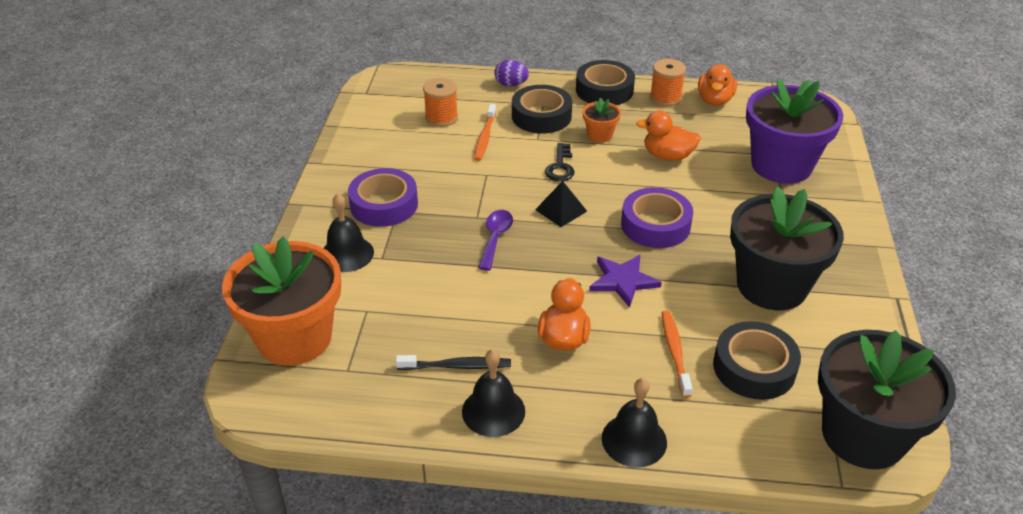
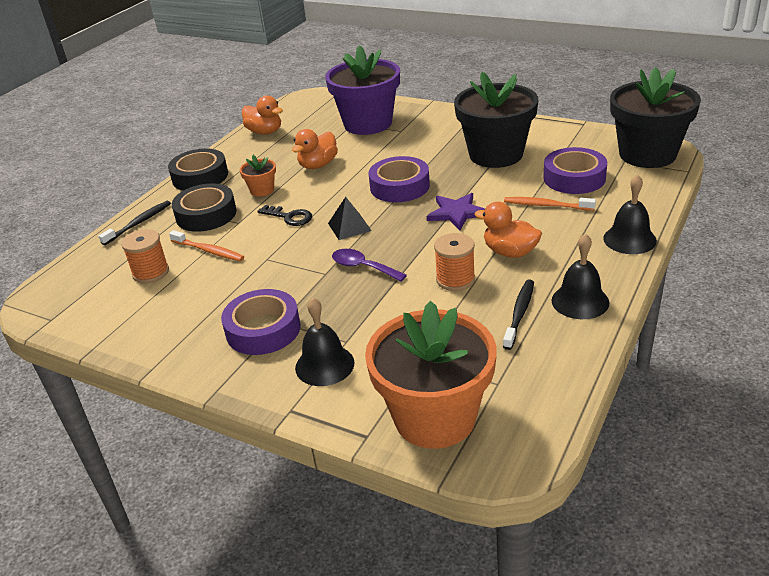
camera: 65 degrees left, 5 degrees down
purple egg [494,60,529,87] -> black toothbrush [99,201,171,245]
orange spool [650,59,686,106] -> orange spool moved to [434,233,475,291]
black tape [713,321,801,400] -> purple tape [543,147,607,194]

